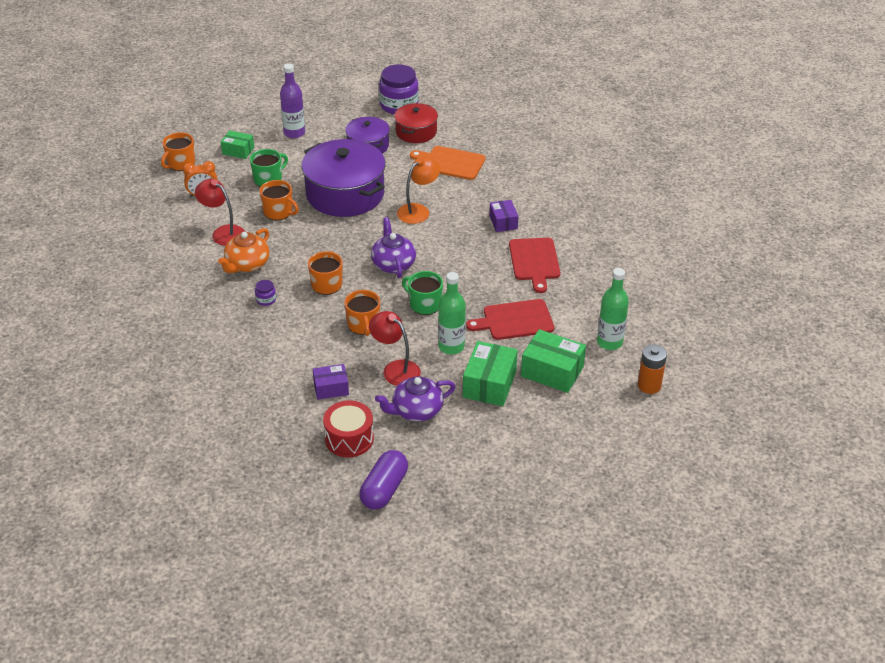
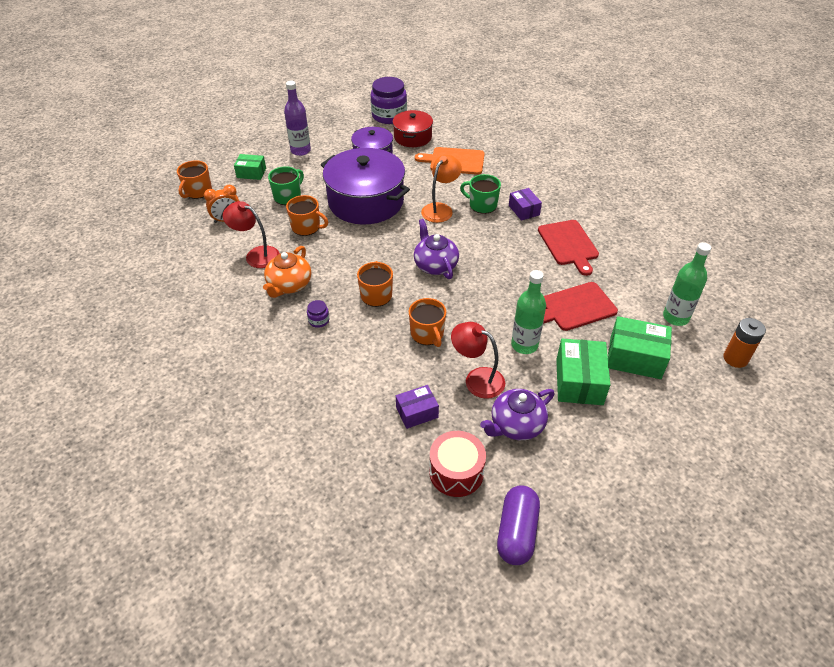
camera: 10 degrees left, 5 degrees up
green mug [402,271,443,315] -> green mug moved to [460,174,501,214]

